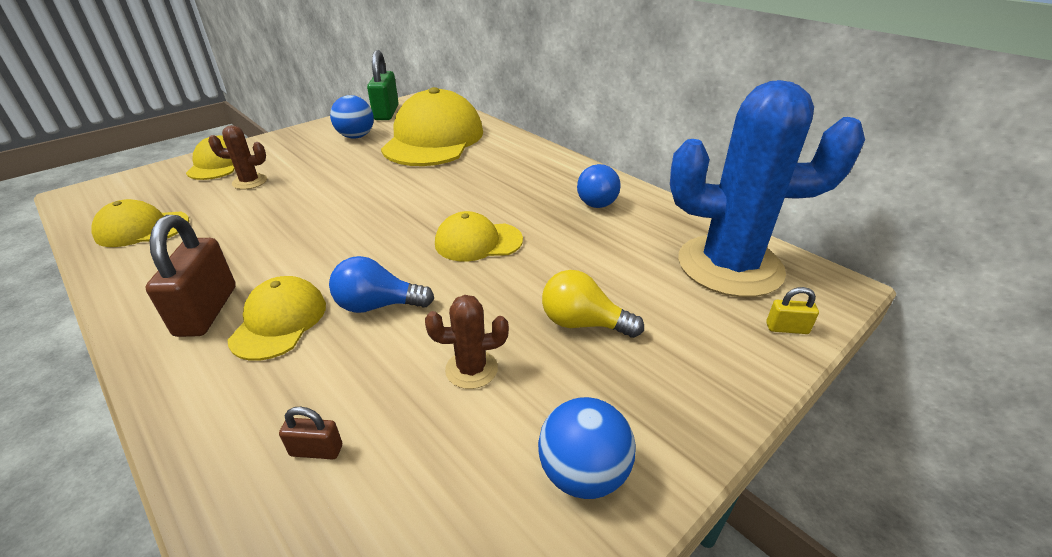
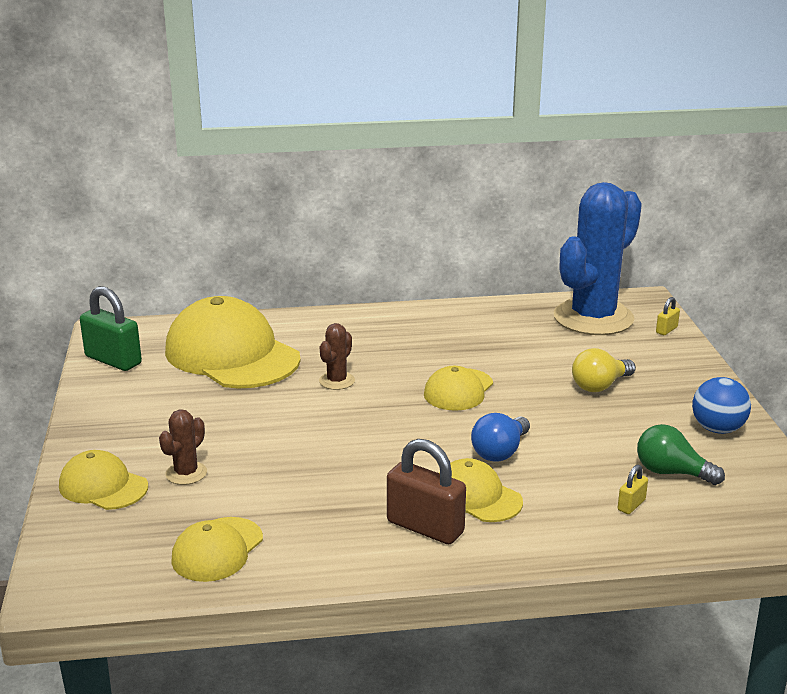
camera: 55 degrees left, 10 degrees down
brown padlock [279,407,342,460] -> yellow padlock [618,465,648,514]
blue ball [330,95,374,139] -> none
brown cactus [425,295,509,389] -> brown cactus moved to [319,323,355,390]
blue light bulb [577,164,621,208] -> none
none -> green light bulb [637,424,725,485]

